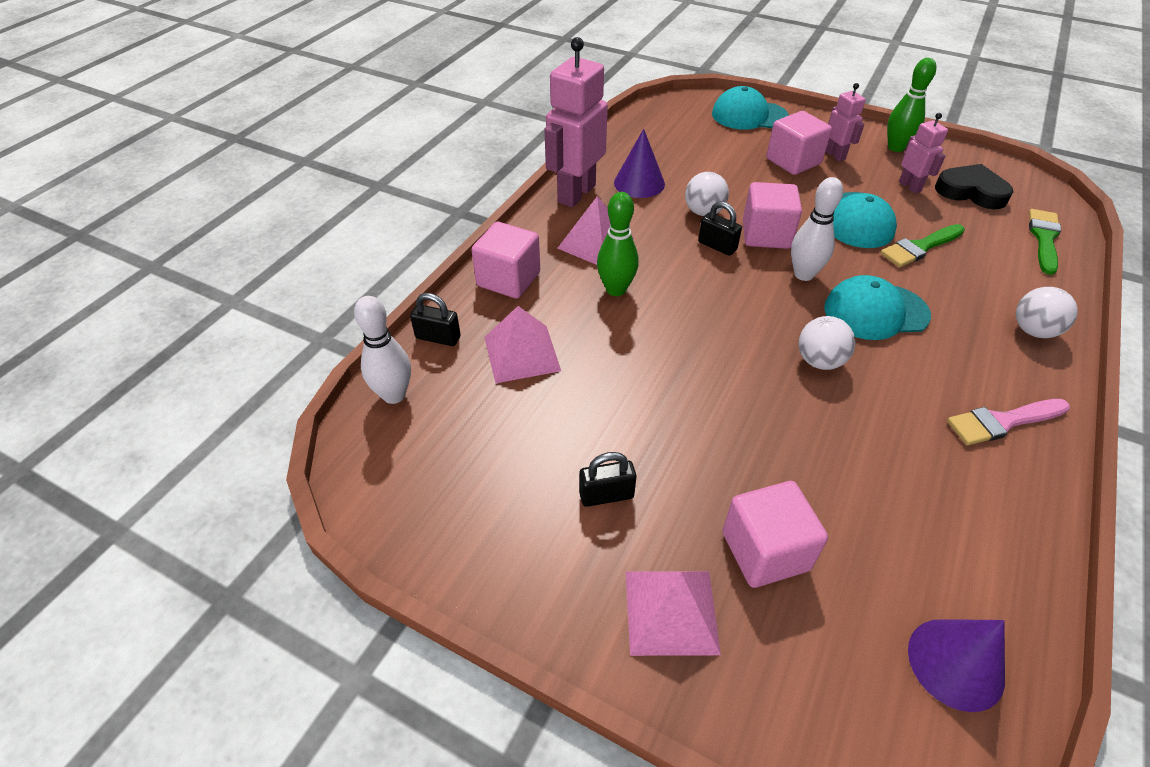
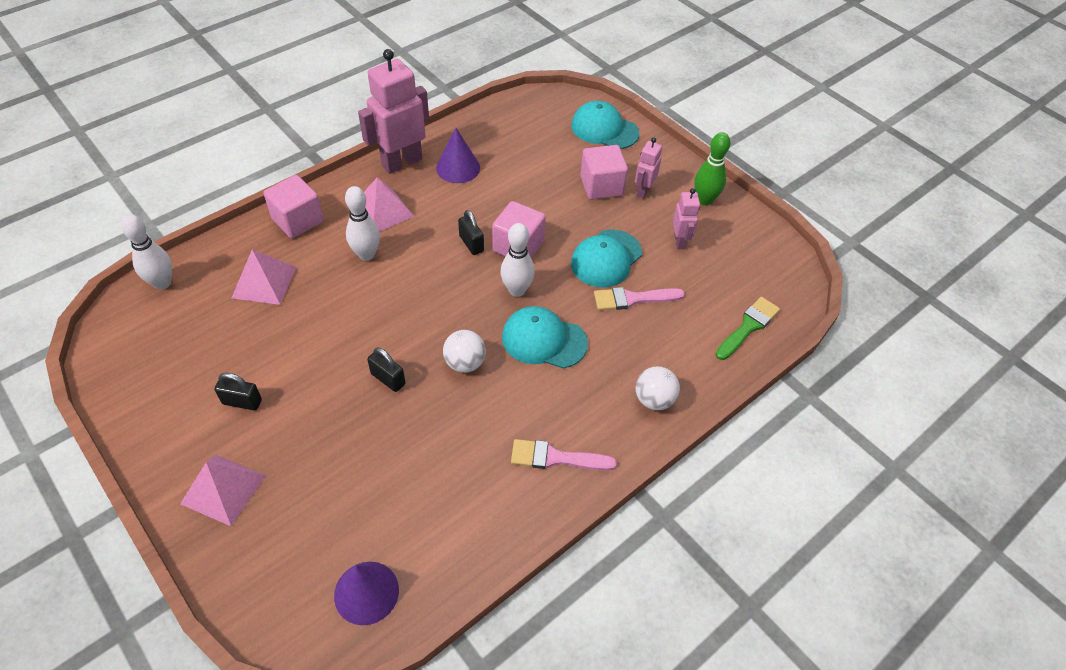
camera: 20 degrees right, 5 degrees up
black padlock [410,293,461,346] -> black padlock moved to [367,347,406,392]
green bowling pin [597,192,639,296] -> white bowling pin [345,186,380,261]
white ball [685,172,729,216] -> none
pink cube [723,481,828,588] -> none
pink robot [826,83,866,161] -> pink robot turned 150 degrees counterclockwise [635,138,662,199]
green brush [880,224,965,267] -> pink brush [594,287,685,310]
black heart [935,164,1014,209] -> none

